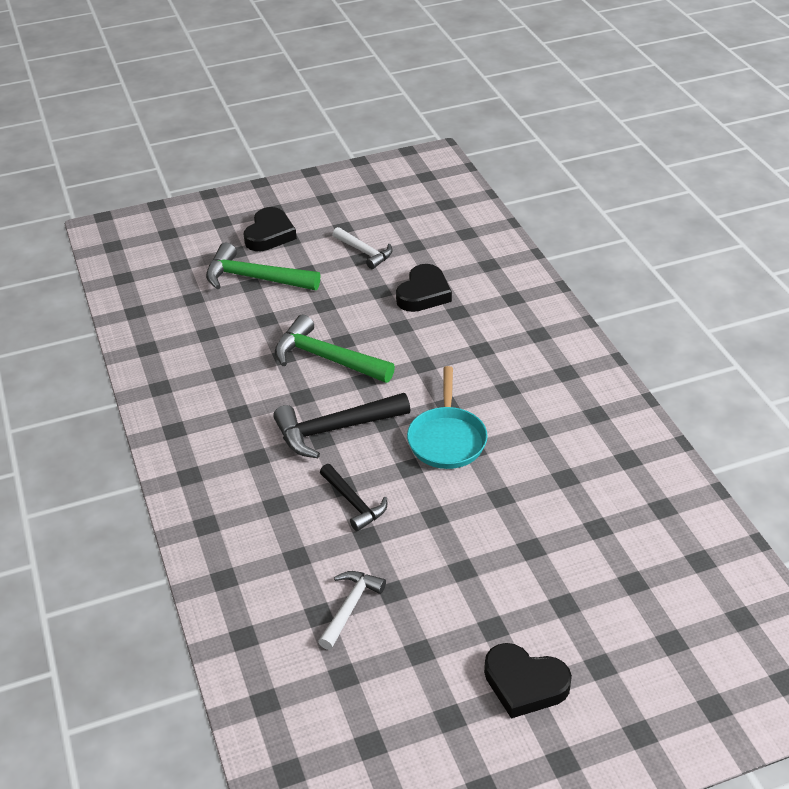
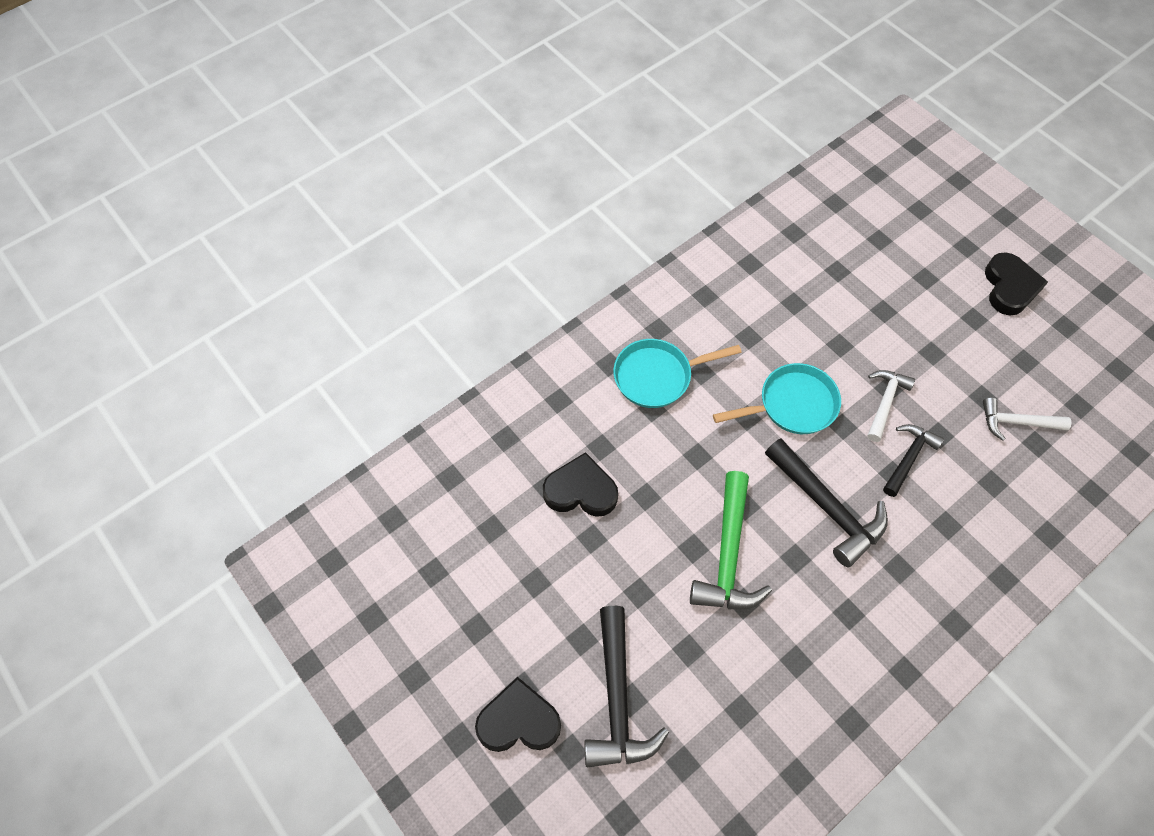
camera: 110 degrees left, 20 degrees up
green hammer [206,243,320,290] -> black hammer [584,606,669,767]
white hammer [333,227,393,269] -> white hammer moved to [867,370,915,442]
none -> turquoise pan [613,339,742,408]

